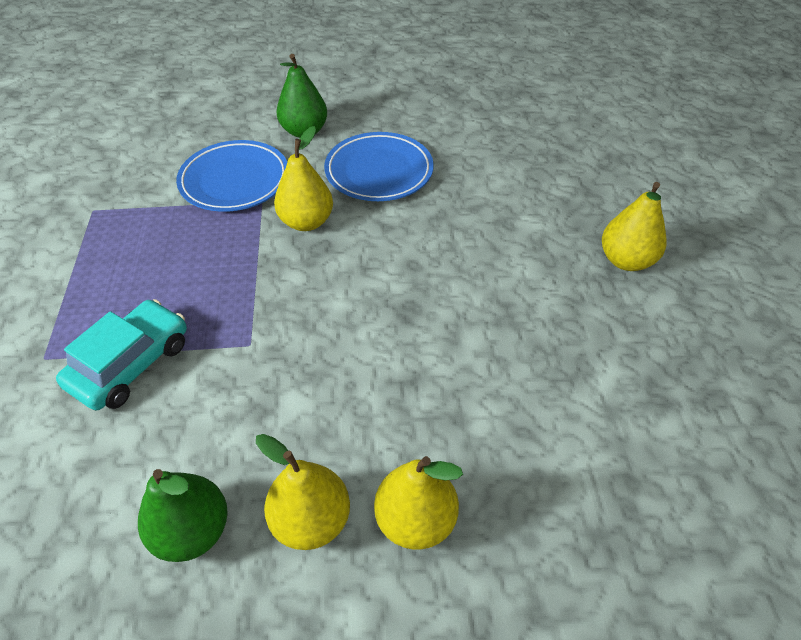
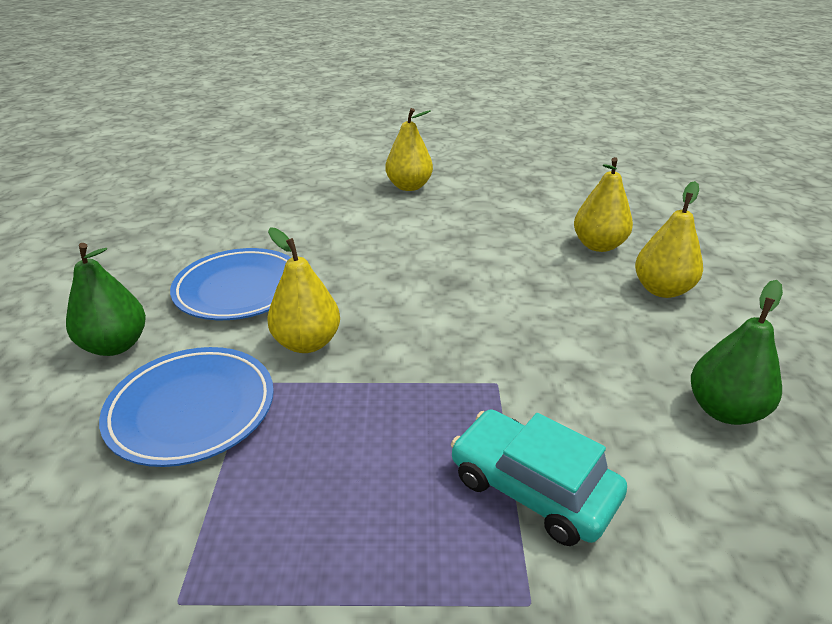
camera: 85 degrees left, 15 degrees down
yellow pear [256,434,350,550] -> yellow pear moved to [574,157,633,252]

